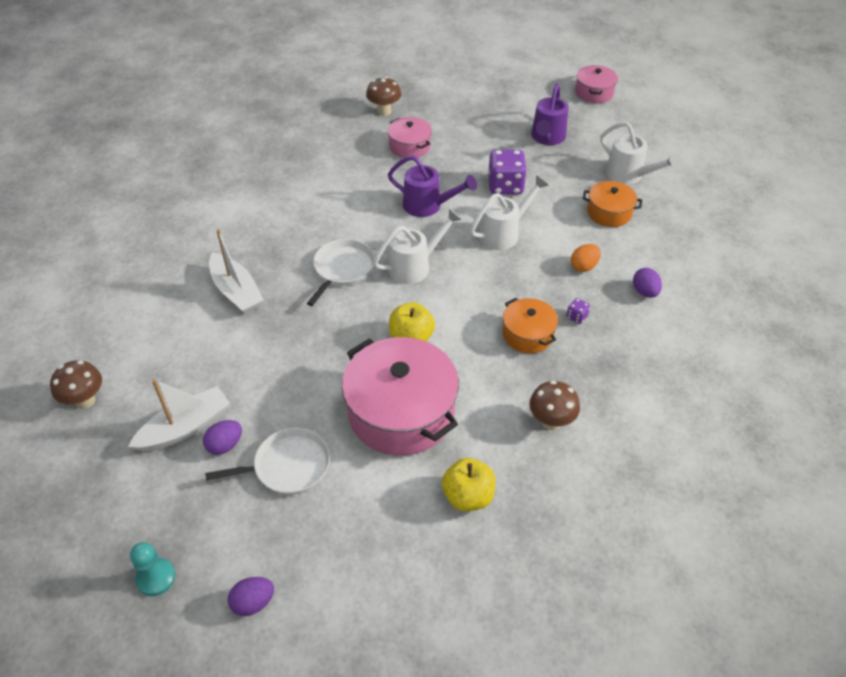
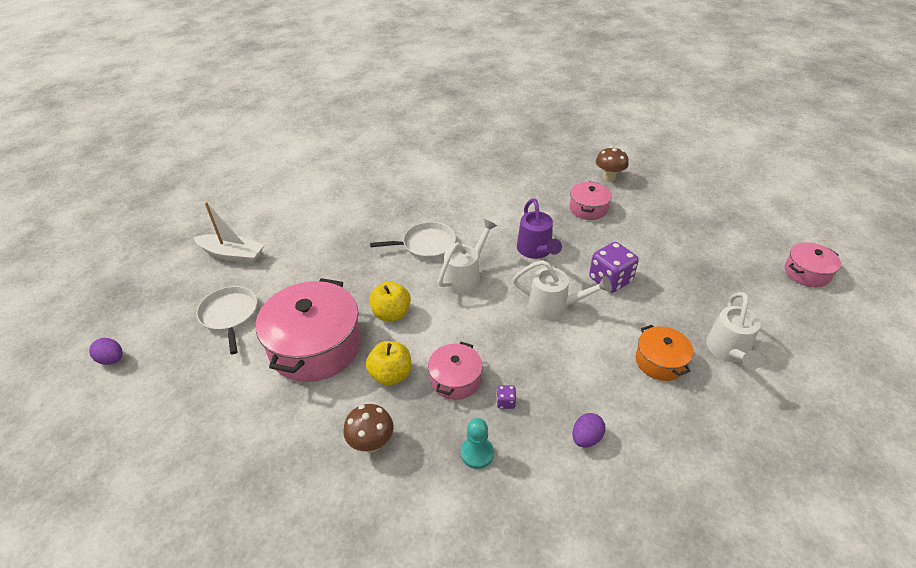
camera: 55 degrees right, 5 degrees down
brown mushroom [50,360,102,409] -> none
turquoise pawn [130,542,175,596] -> turquoise pawn moved to [461,418,494,469]
purple egg [203,420,242,455] -> none
white pan [205,428,330,494] -> white pan turned 150 degrees counterclockwise [197,286,257,354]
white boat [209,229,264,314] -> none
white watering can [373,208,462,284] -> white watering can turned 75 degrees counterclockwise [438,219,497,295]
yellow apple [442,458,496,511] -> yellow apple moved to [366,341,412,386]
orange pot [503,298,558,353] -> pink pot [428,342,483,400]
purple watering can [531,83,569,145] -> none
orange egg [571,244,601,272] -> none

